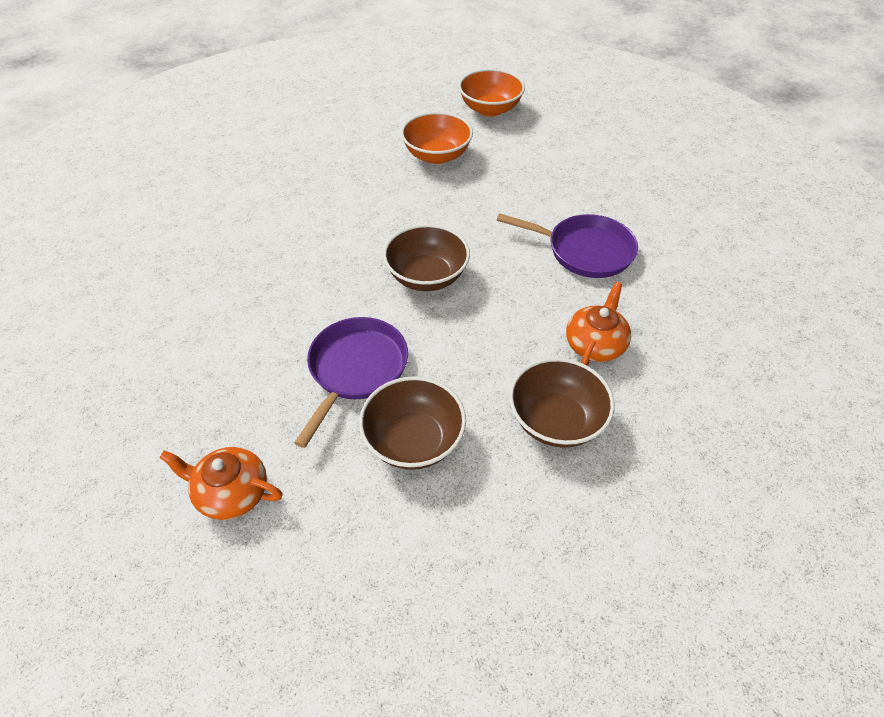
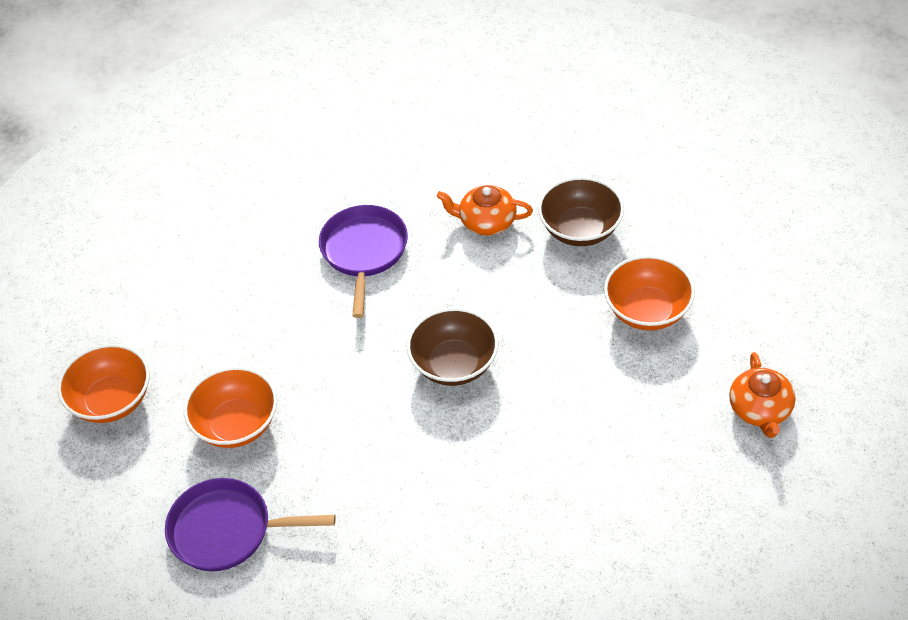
camera: 105 degrees left, 0 degrees up
purple pan [294,317,408,448] -> purple pan moved to [165,478,335,571]
brown bowl [359,376,466,470] -> orange bowl [604,255,695,330]

